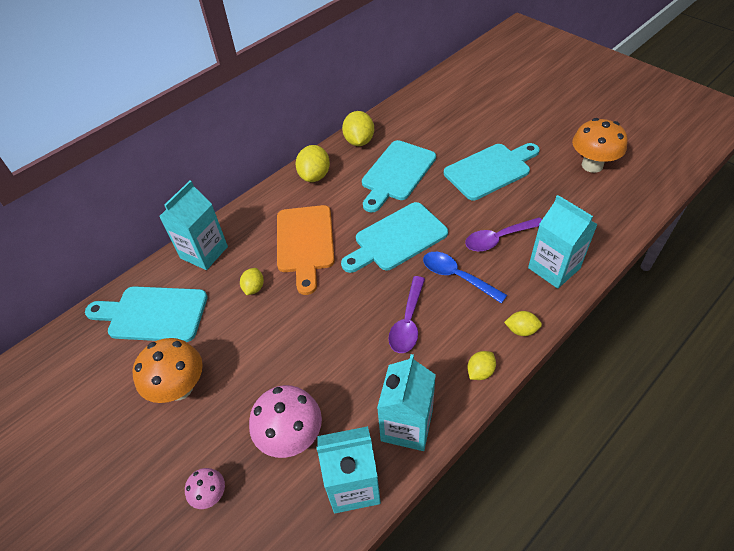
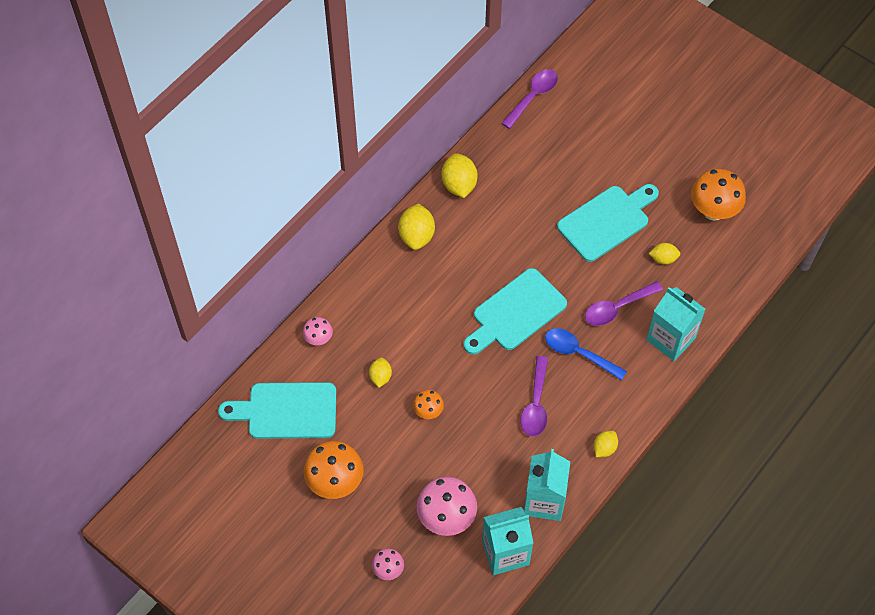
camera: 10 degrees left, 10 degrees up
turquoise carton [159,180,228,270] -> pink mushroom [303,317,333,345]
orange cutting board [277,205,334,295] -> none
turquoise cutting board [362,140,436,212] -> none
yellow lemon [504,311,542,336] -> yellow lemon moved to [649,243,680,265]
none -> orange mushroom [413,390,444,419]
none -> purple spoon [502,69,558,129]

